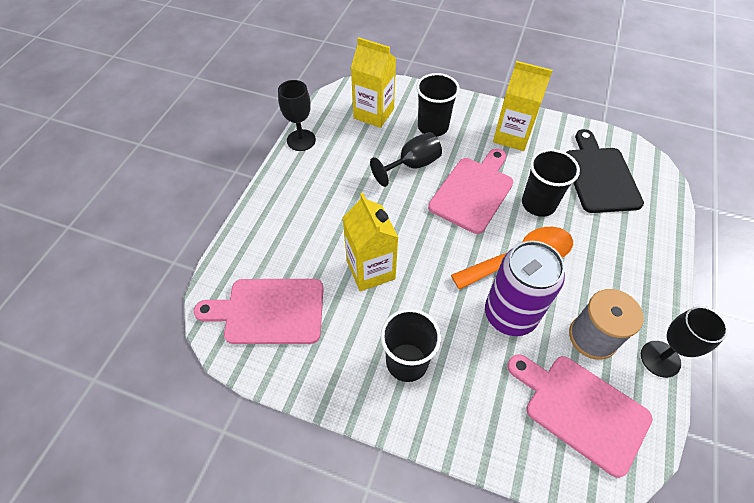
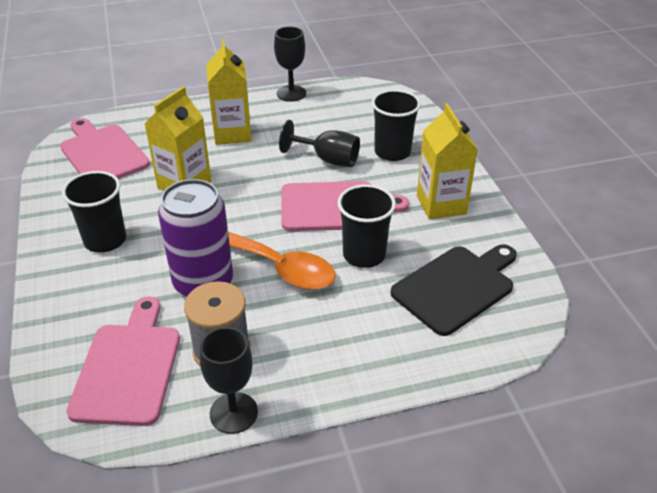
camera: 55 degrees right, 15 degrees down
yellow carton [351,37,396,128] -> yellow carton moved to [206,39,251,145]

